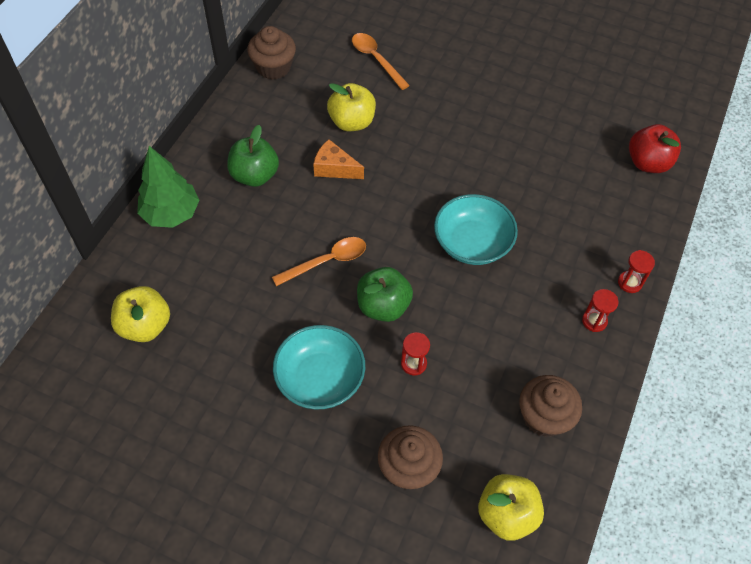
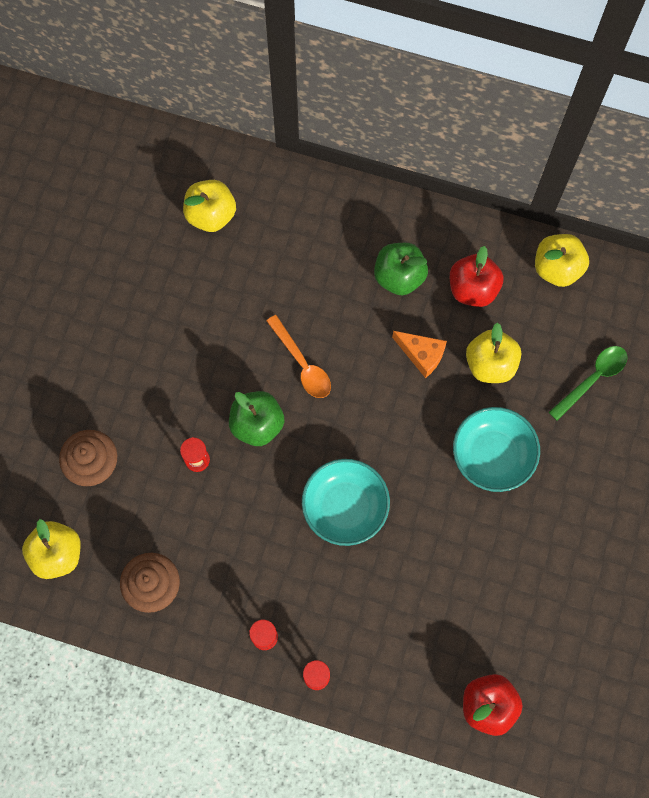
camera: 85 degrees right, 15 degrees up
green tree [137,146,200,228] -> none
brown cupcake [247,26,296,80] -> yellow apple [535,234,589,287]
turquoise bowl [273,325,365,409] -> turquoise bowl moved to [453,407,540,492]
orange cheese [313,139,364,179] -> orange cheese turned 105 degrees clockwise [392,331,447,378]
orange spoon [352,33,410,90] -> green spoon [549,346,628,421]
none -> red apple [450,246,504,307]

